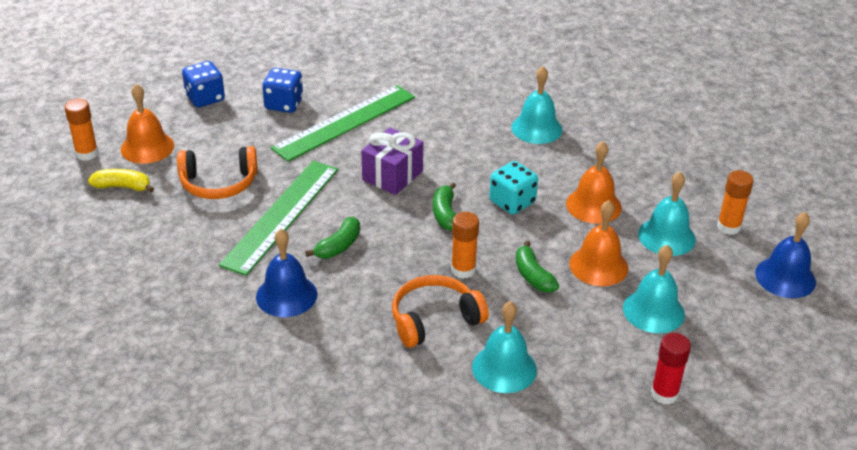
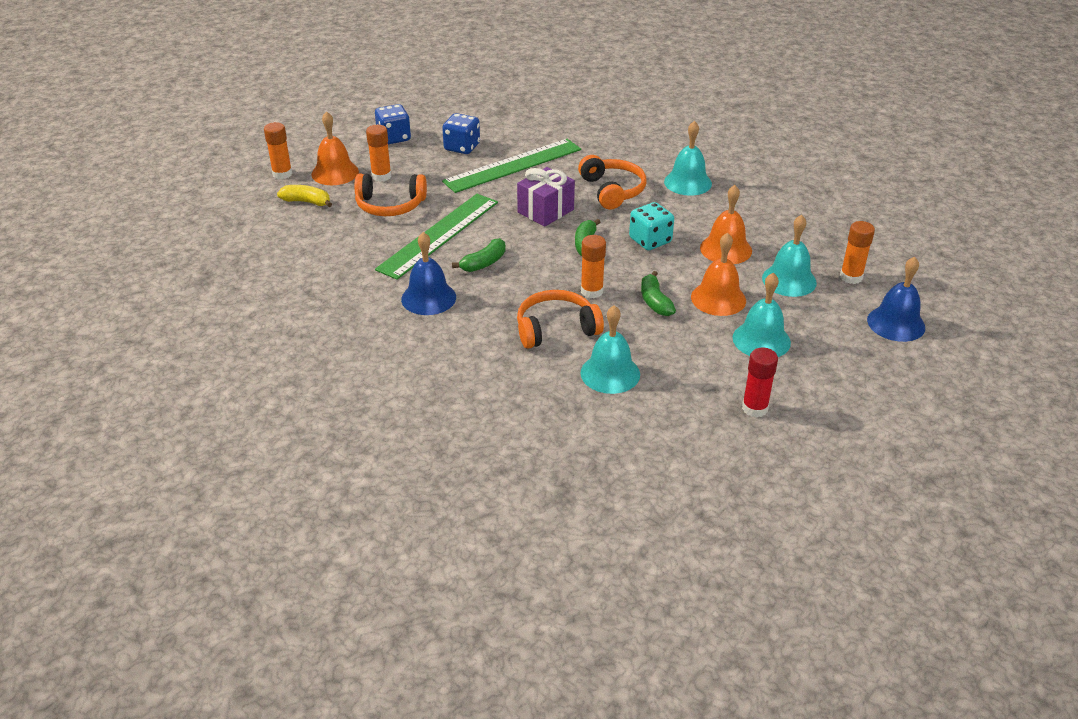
camera: 10 degrees right, 0 degrees up
none -> orange glue stick [366,125,391,182]
none -> orange headphones [578,155,646,210]

